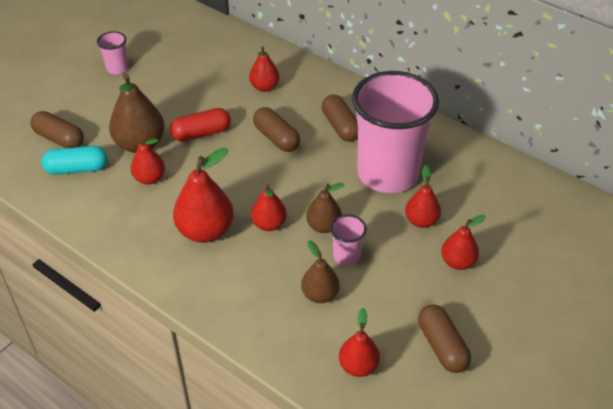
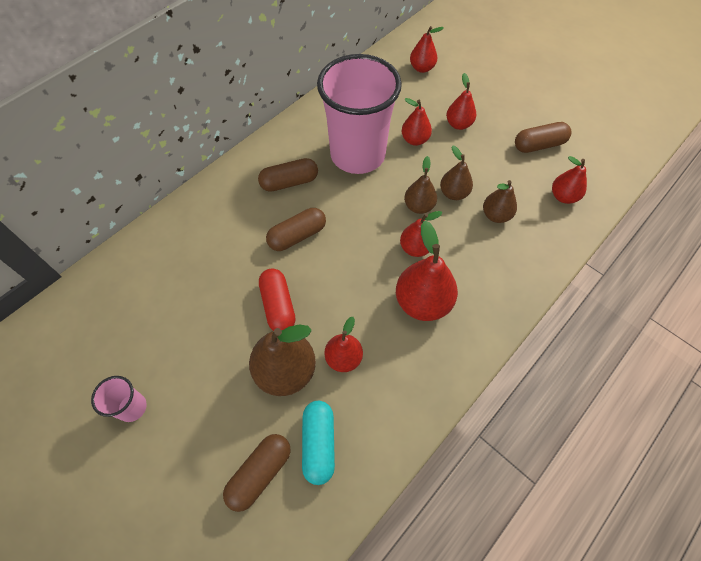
camera: 85 degrees left, 15 degrees up
red pear [249,46,280,92] -> red pear moved to [410,26,444,73]
pink cup [330,215,367,266] -> brown pear [440,145,473,200]

